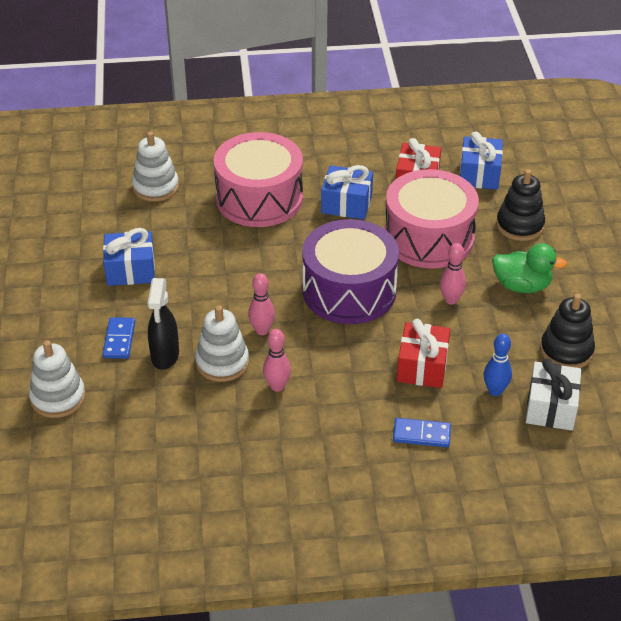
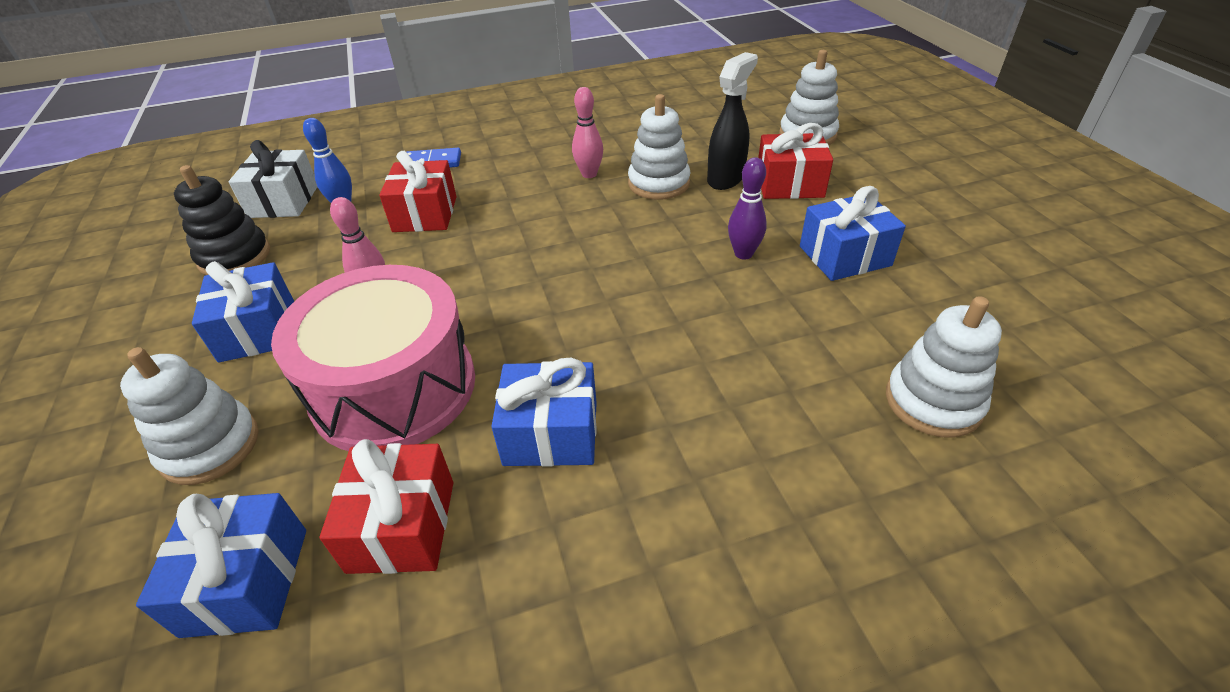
camera: 170 degrees right, 0 degrees up
blue domino [103,317,135,359] -> red gift [758,123,833,199]
black spray bottle [148,278,179,370] -> black spray bottle turned 45 degrees clockwise [707,52,758,190]
pink drum [213,132,303,227] -> none
pink bowling pin [248,273,275,335] -> none
purple drum [302,219,399,324] -> none
green duck [492,243,567,293] -> blue gift [192,261,294,363]
black stacking toy [496,169,545,241] -> white stacking toy [120,347,258,485]
none -> purple bowling pin [728,157,767,259]

